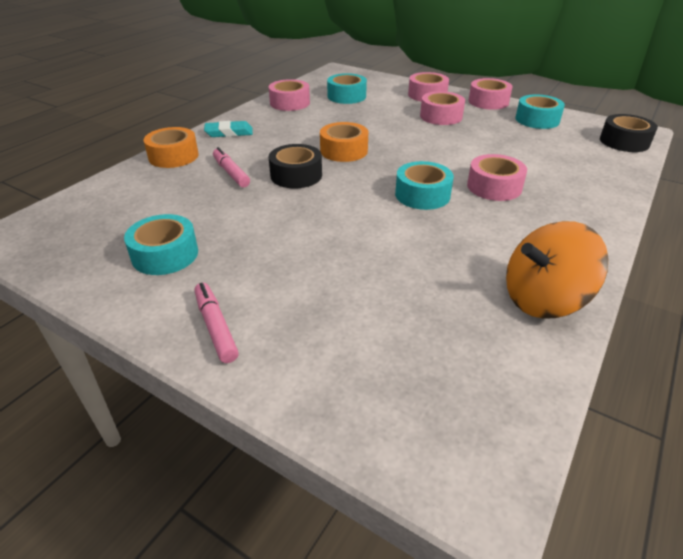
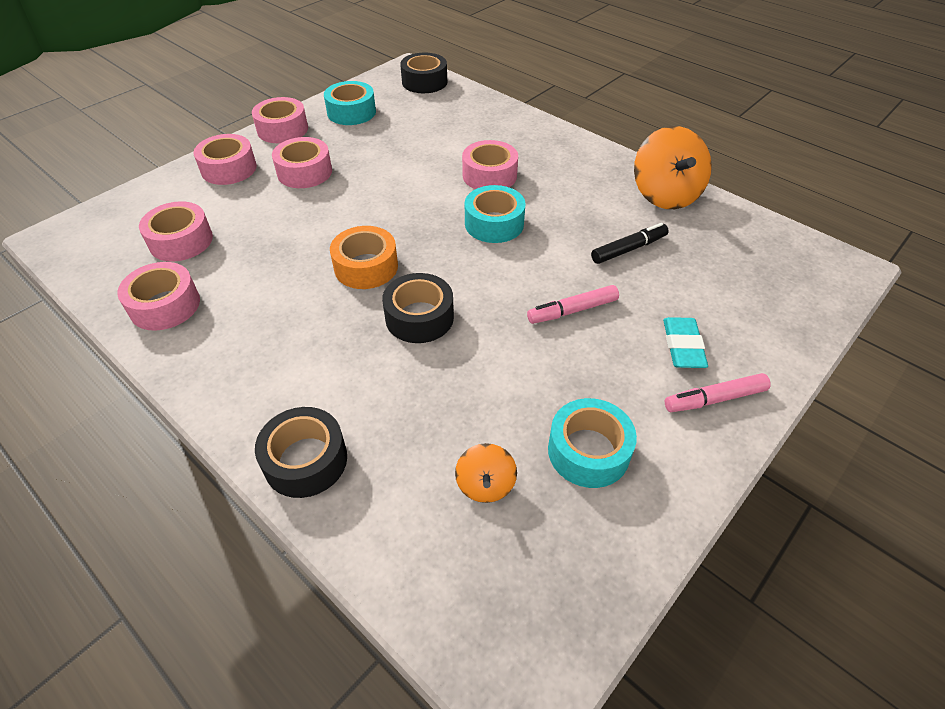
camera: 80 degrees left, 10 degrees up
orange tape [144,127,199,168] -> black tape [255,407,347,498]
turquoise eraser [204,121,253,137] -> turquoise eraser moved to [663,317,708,368]
pink marker [213,147,250,187] -> pink marker moved to [527,285,619,324]
turquoise tape [327,73,367,104] -> pink tape [139,201,213,262]
none -> orange spinning top [455,443,517,503]
none -> black marker [591,223,669,264]

